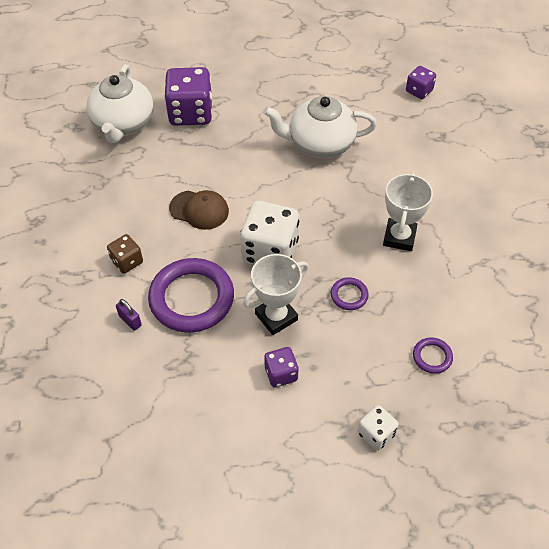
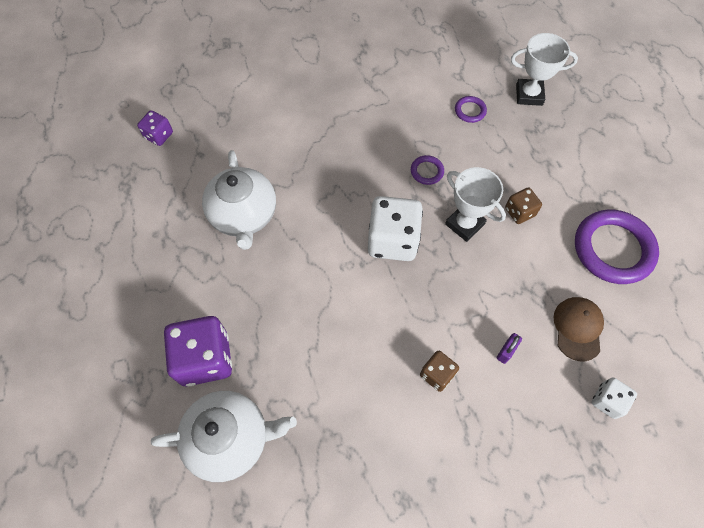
camera: 100 degrees left, 10 degrees up
purple ring [148,258,234,333] -> purple ring moved to [575,210,659,284]
brown cap [169,190,229,230] -> brown cap moved to [553,297,604,361]
purple dice [264,347,299,387] -> brown dice [505,188,542,224]
white dice [357,405,399,451] -> white dice moved to [591,378,637,419]
white trophy [383,172,433,251] -> white trophy moved to [511,33,578,106]

